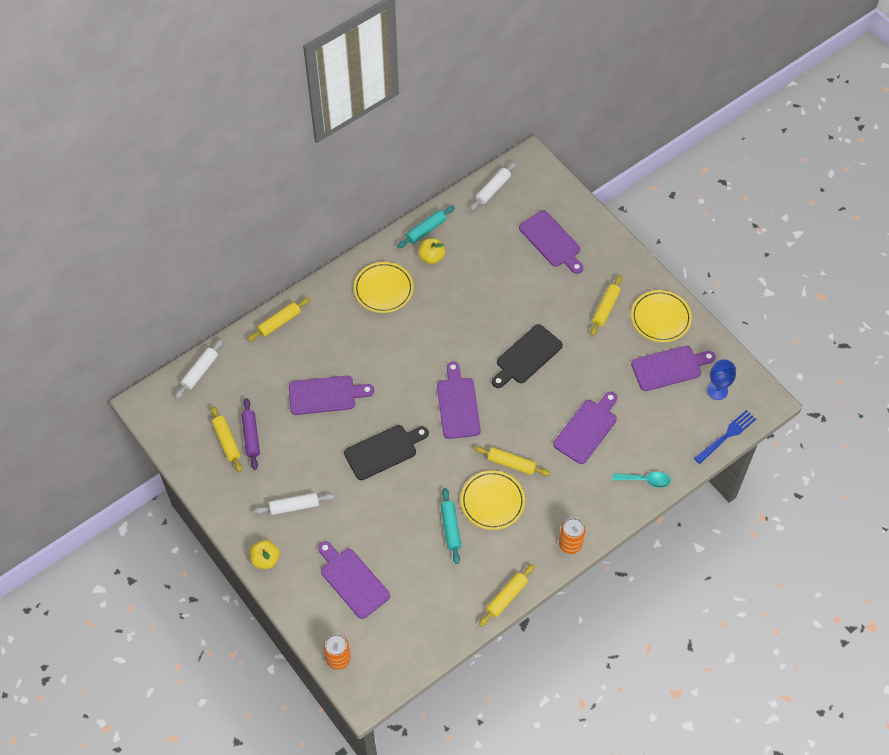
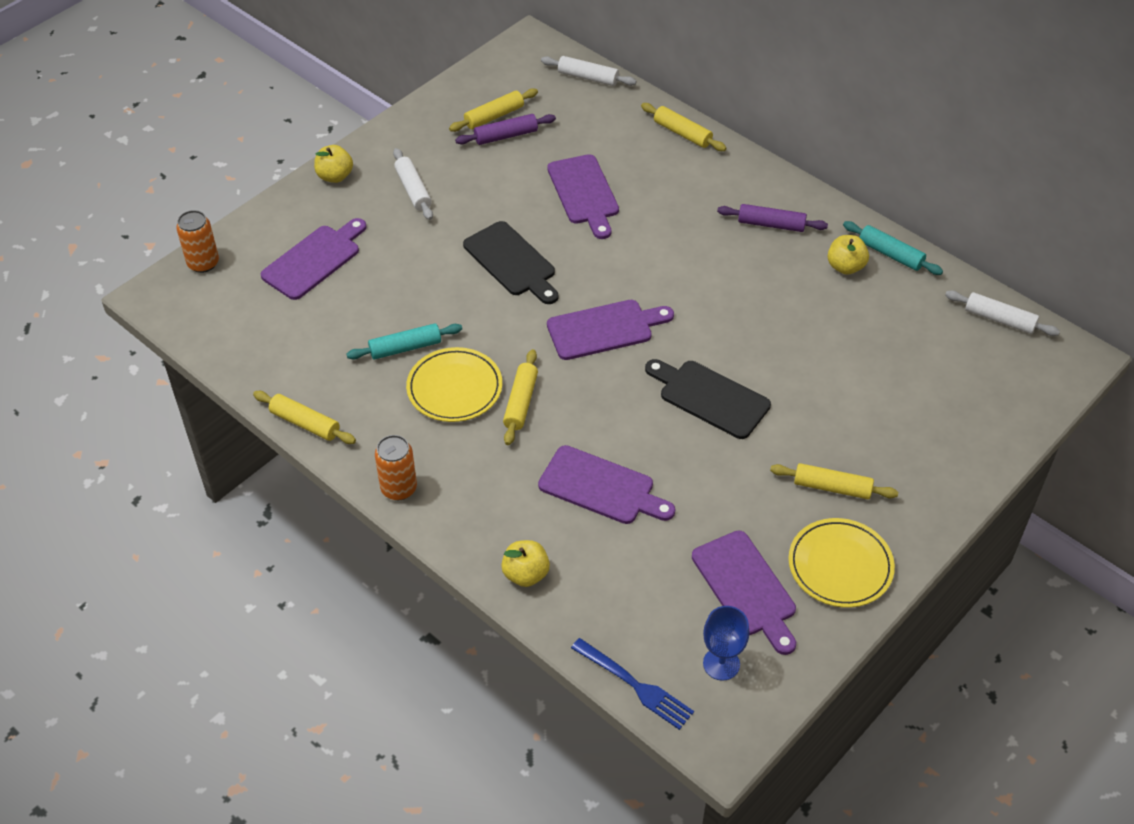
camera: 80 degrees right, 10 degrees down
yellow plate [354,262,413,313] -> purple rolling pin [717,204,828,232]
purple cutting board [519,211,583,274] -> none
turquoise spoon [613,472,671,488] -> yellow apple [501,540,550,587]

